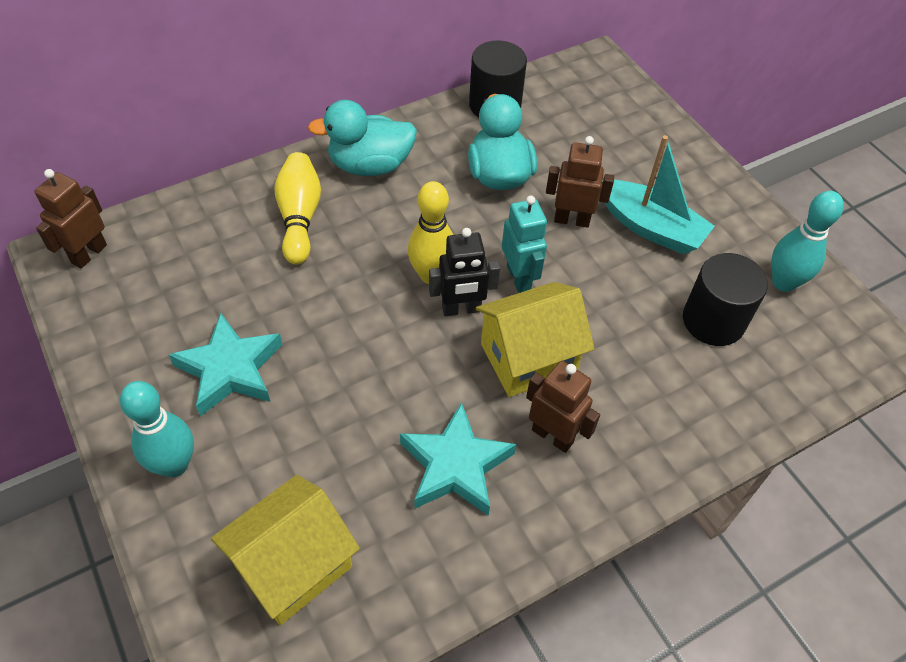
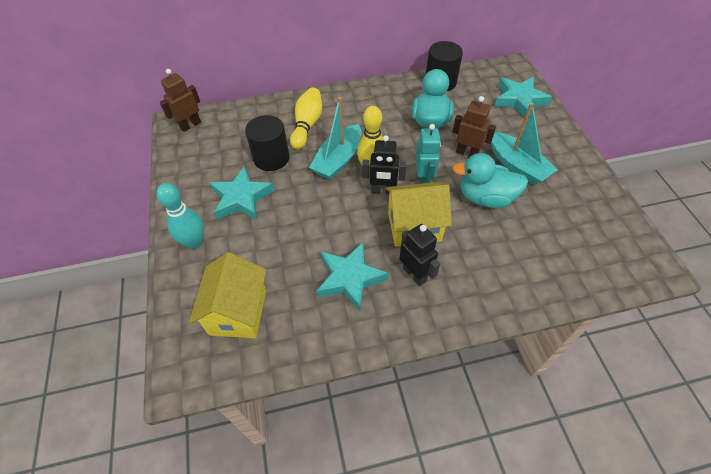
camera: 20 degrees right, 0 degrees up
yellow house [211,475,360,625] -> yellow house turned 60 degrees counterclockwise [189,252,266,338]
turquoise duck [308,100,417,176] -> turquoise duck moved to [452,153,528,208]
brown robot [526,361,600,453] -> black robot [399,224,440,286]
black cylinder [683,253,768,346] -> black cylinder moved to [245,115,290,171]
turquoise bowling pin [771,191,844,292] -> none
none -> turquoise boat [309,97,361,180]
none -> turquoise star [494,77,552,118]

